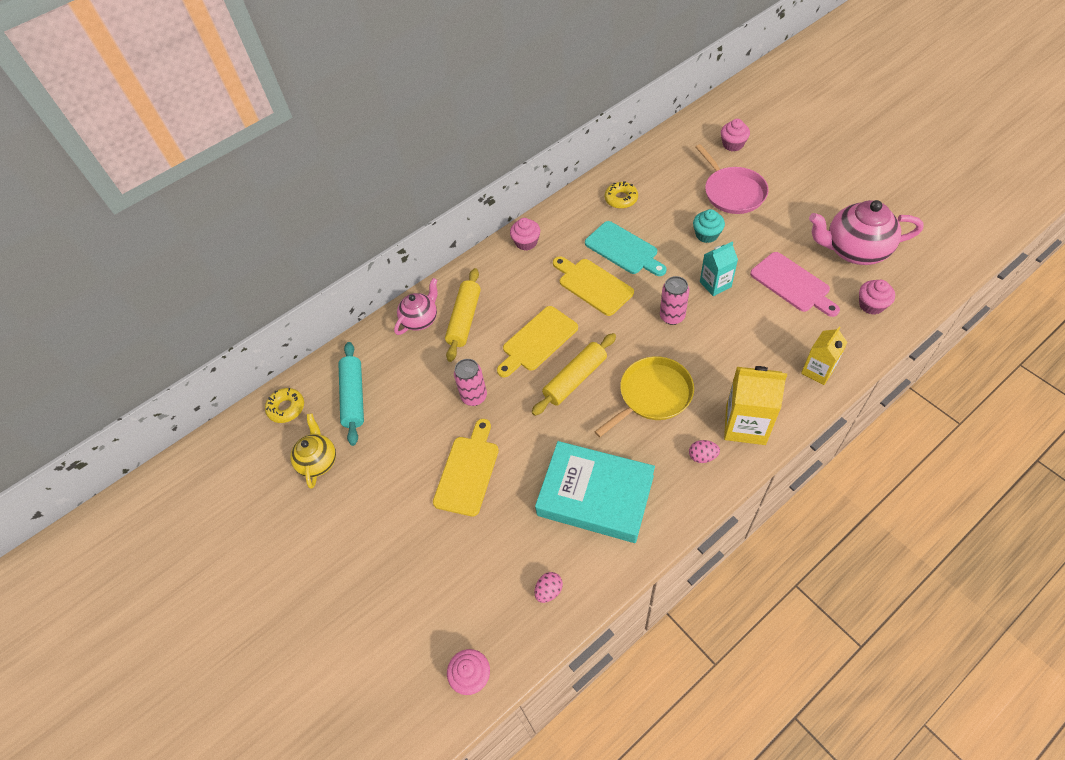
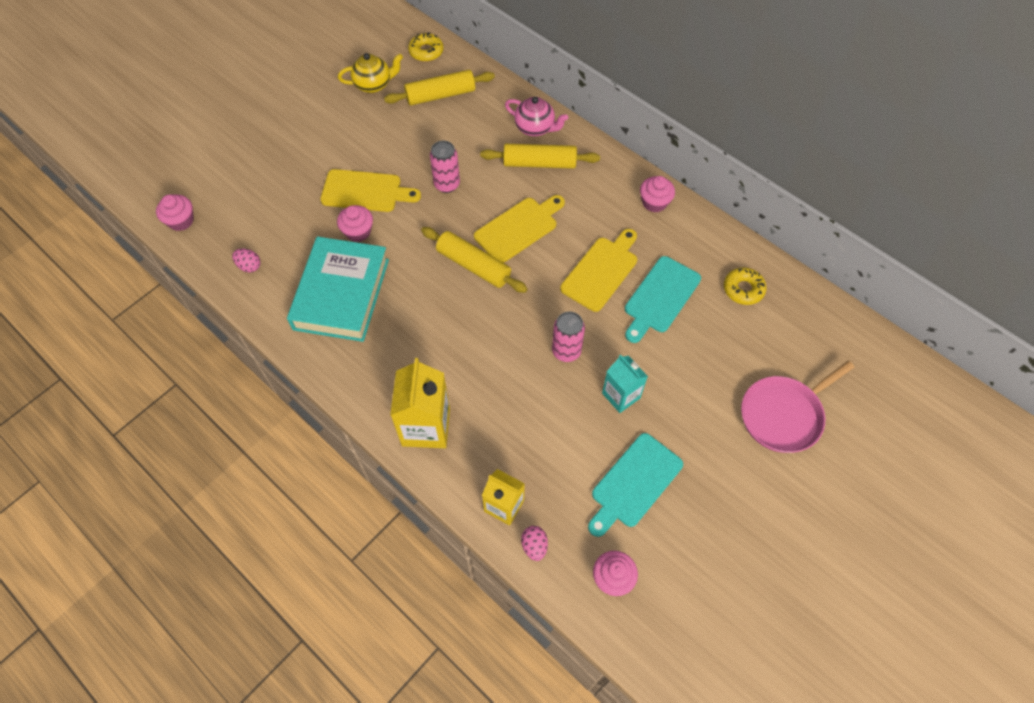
camera: 75 degrees right, 5 degrees up
turquoise rolling pin [339,342,364,446] -> yellow rolling pin [384,70,495,106]
yellow cutting board [497,306,578,377] -> yellow cutting board turned 105 degrees clockwise [474,195,565,263]
yellow pan [594,356,694,437] -> none
pink egg [689,440,720,463] -> pink egg moved to [521,526,548,561]
turquoise cupcake [693,209,725,243] -> none
pink cupcake [721,119,750,152] -> pink cupcake moved to [337,205,373,242]
pink cutting board [750,252,840,317] -> turquoise cutting board [588,433,683,537]
pink teapot [809,200,924,265] -> none

